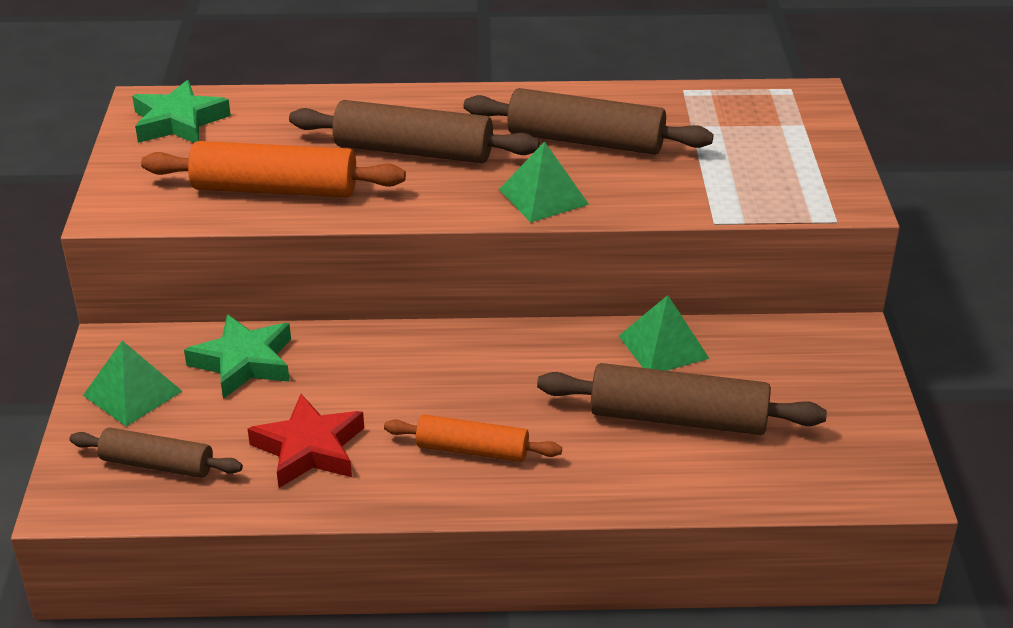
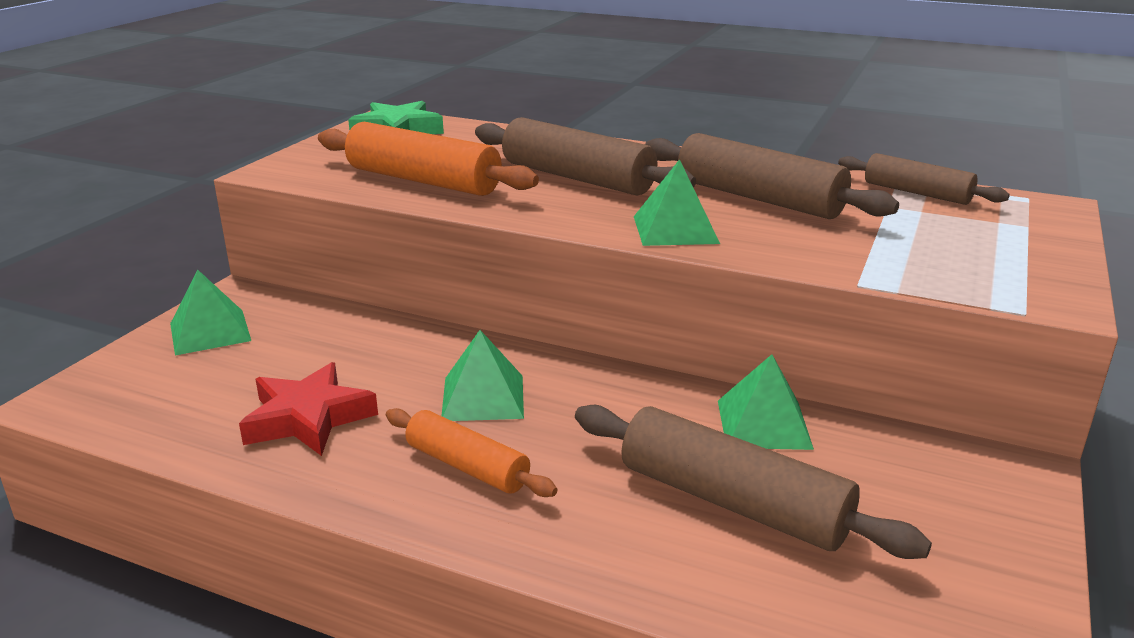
camera: 25 degrees right, 10 degrees down
brown rolling pin [69,428,243,478] -> brown rolling pin moved to [838,153,1010,205]
green star [184,314,291,399] -> none
none -> green pyramid [441,330,524,421]

